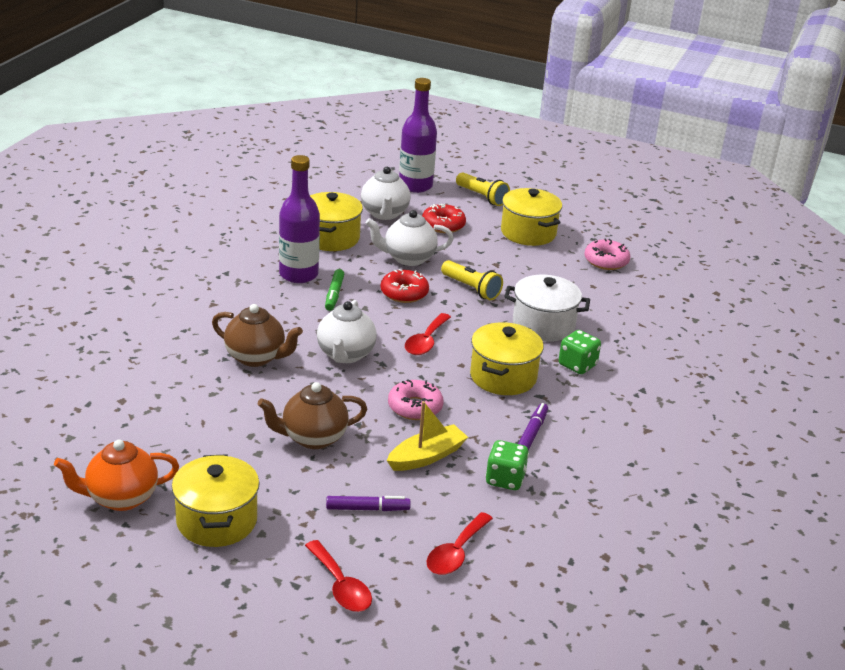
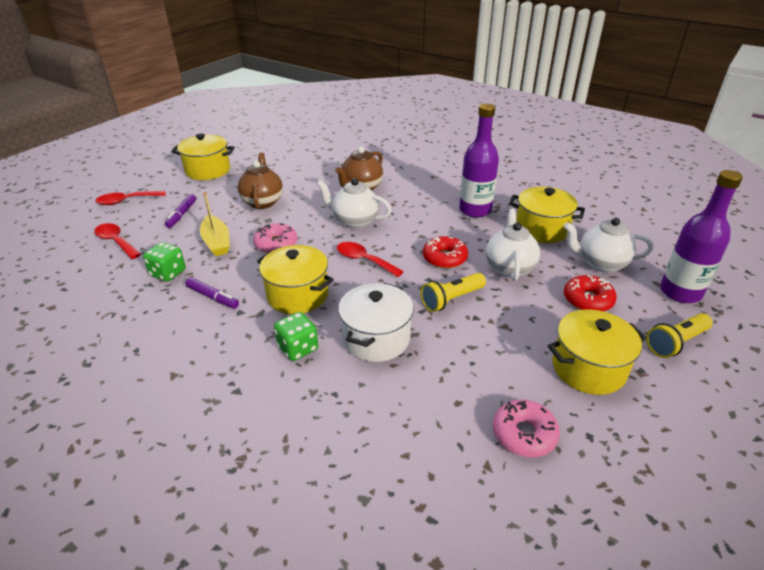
camera: 105 degrees right, 5 degrees up
orange teapot [54,440,179,511] -> none
green marker [325,269,344,311] -> none

